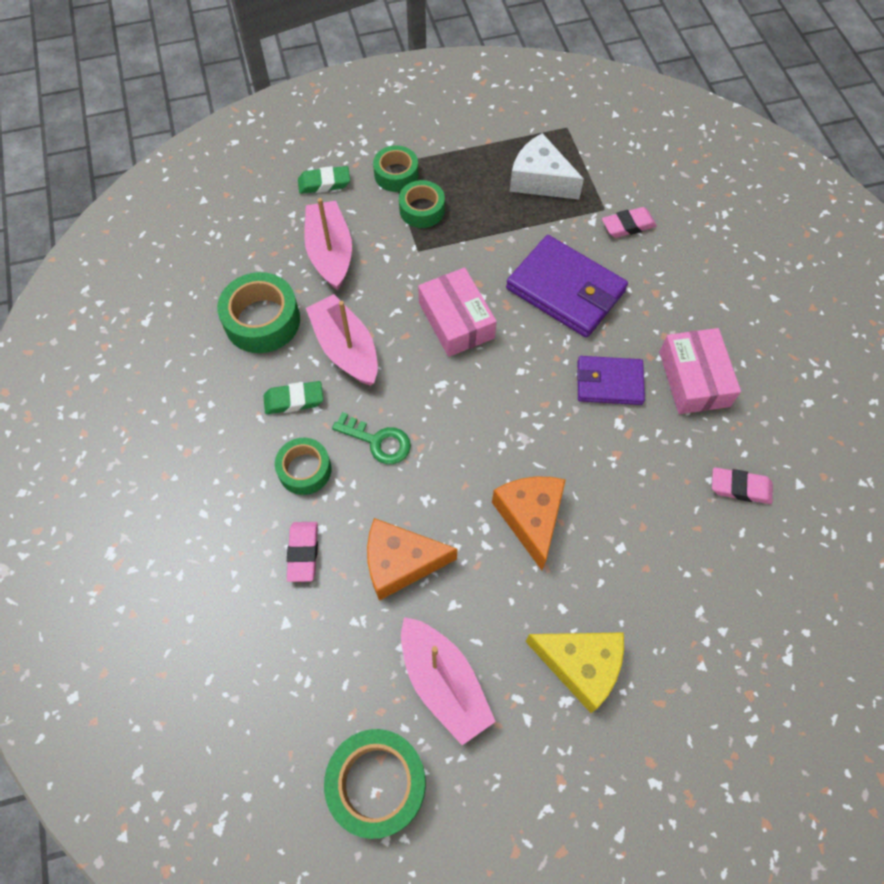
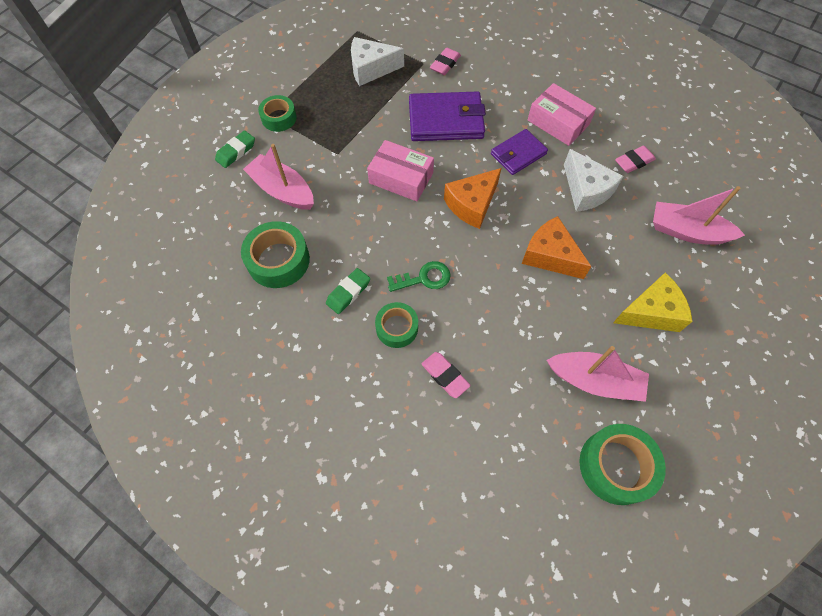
camera: 40 degrees left, 0 degrees up
pink boat [306,294,378,386] -> pink boat moved to [653,186,745,245]
orange cheese [367,518,458,601] -> orange cheese moved to [444,168,501,229]
green tape [399,180,445,228] -> none
none -> white cheese [564,149,624,212]

